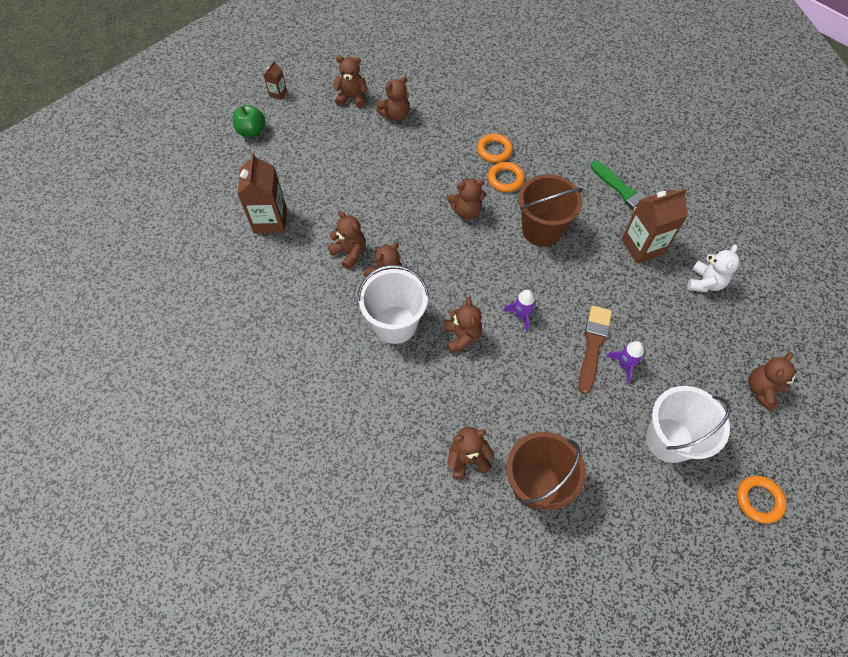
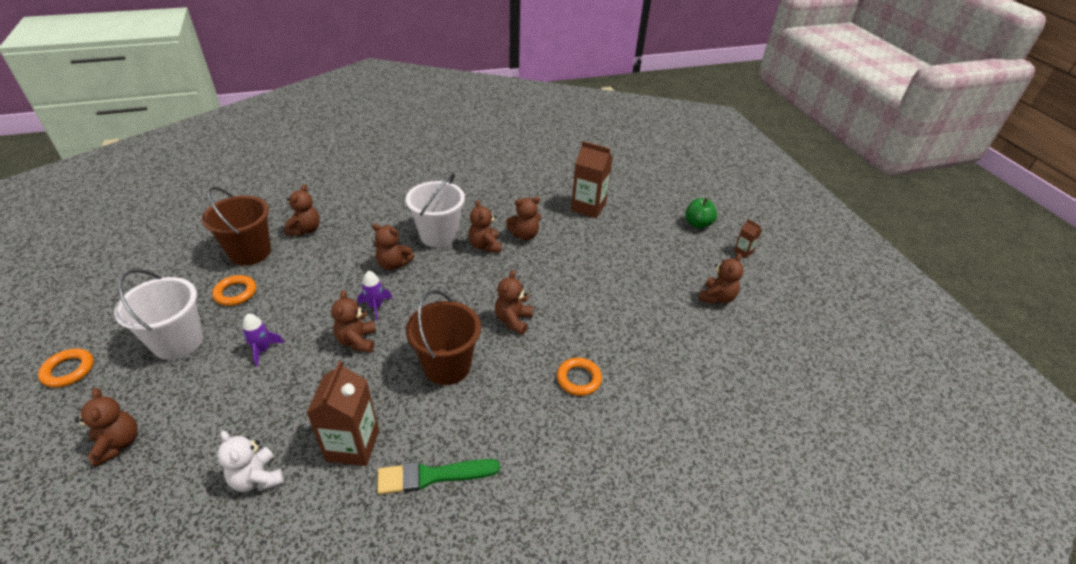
camera: 115 degrees right, 20 degrees down
brown teddy bear [376,76,410,121] -> brown teddy bear moved to [331,290,376,353]
orange ring [488,162,525,192] -> orange ring moved to [212,275,256,306]
brown brush [578,306,612,395] -> none

